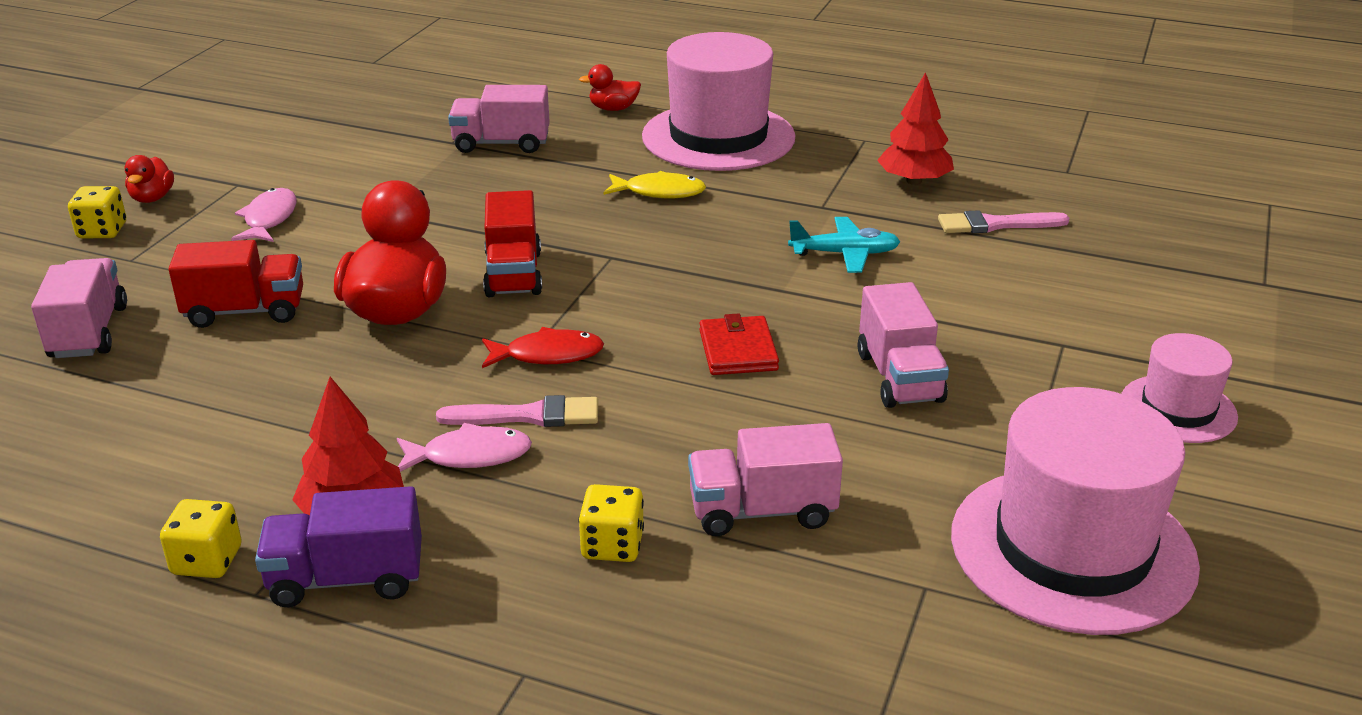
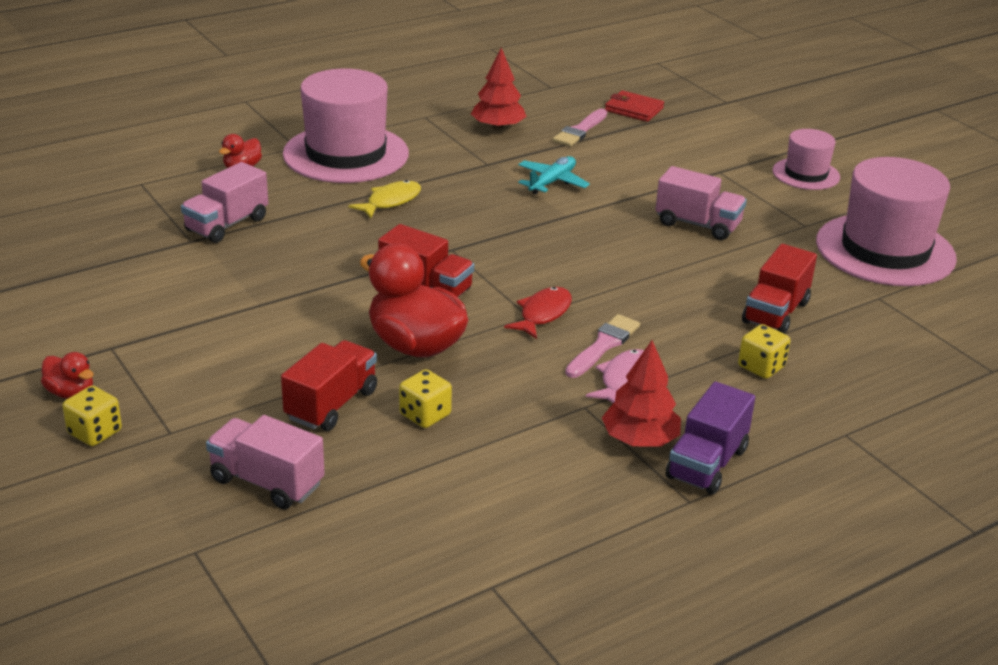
camera: 55 degrees left, 0 degrees up
yellow dice [160,499,242,578] -> yellow dice moved to [399,369,452,428]
pink fish [231,188,296,242] -> none
pink truck [688,423,843,536] -> red truck [742,244,817,334]
red wallet [699,313,779,375] -> red wallet moved to [605,90,664,122]

